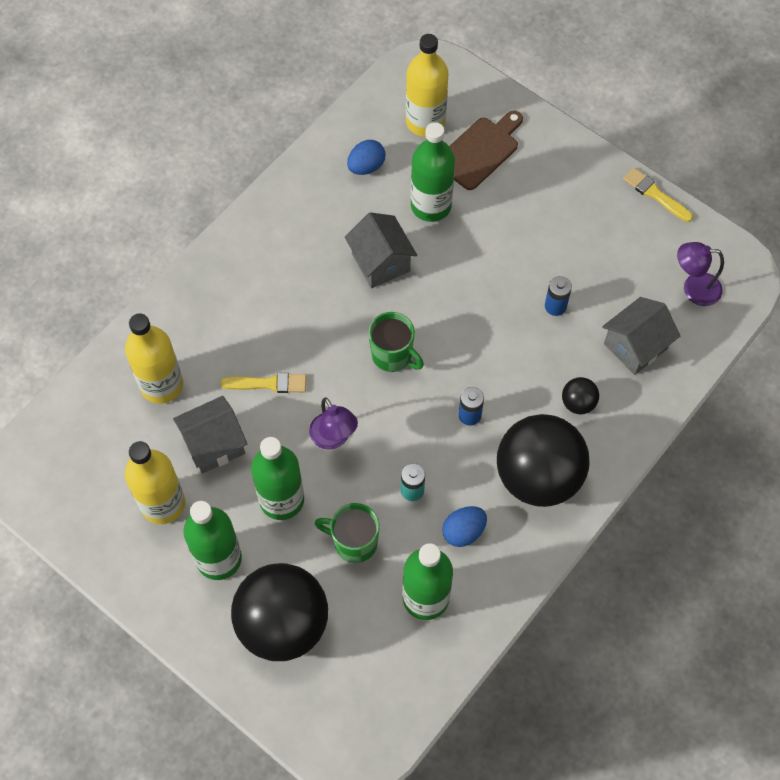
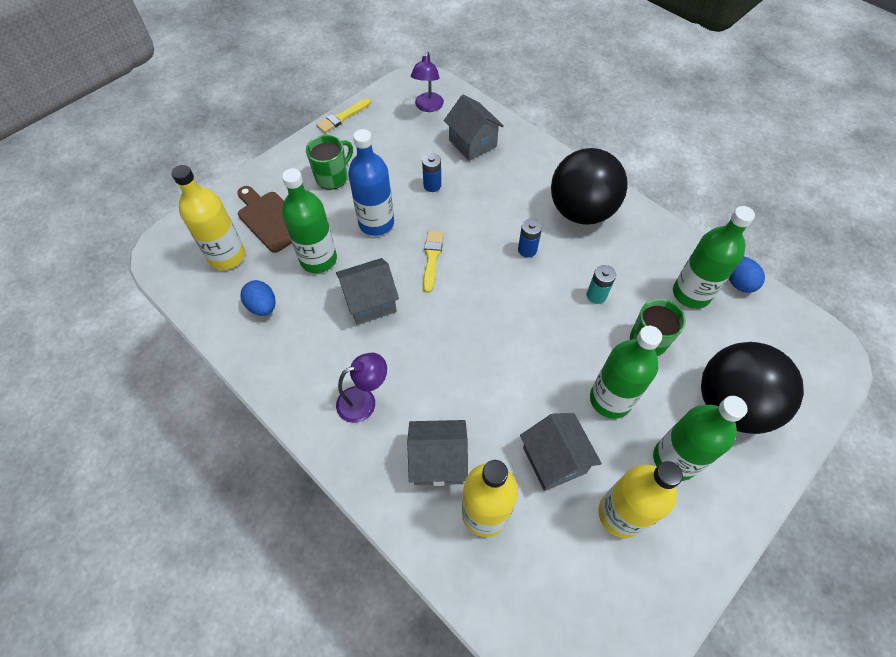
camera: 85 degrees left, 5 degrees down
yellow brush [220,373,307,393] -> yellow brush moved to [423,230,443,293]
purple lamp [309,397,358,450] -> purple lamp moved to [336,353,387,423]
green mug [368,312,424,372] -> green mug moved to [306,135,353,190]
blue egg [442,506,487,547] -> blue egg moved to [728,256,765,293]
black ball [562,377,599,414] -> none
none -> blue bottle [348,129,394,236]
none -> grey house [407,420,468,486]

